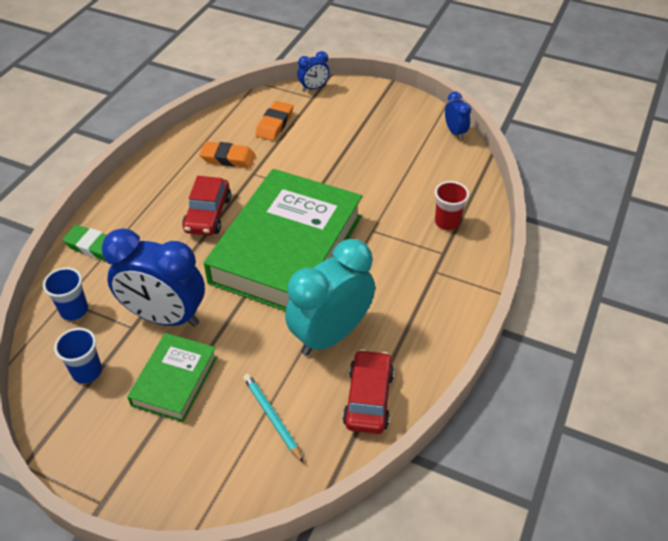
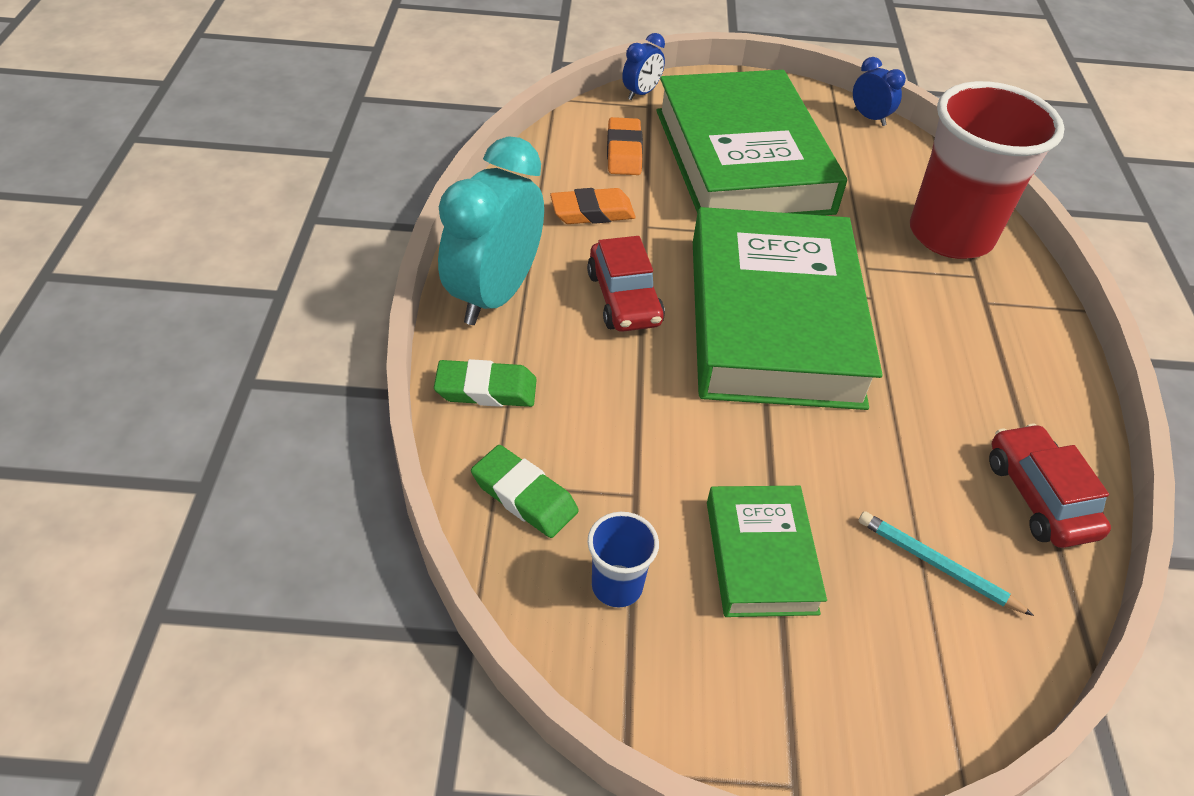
camera: 25 degrees left, 0 degrees up
blue cup [43,267,88,321] -> green eraser [471,445,579,538]
blue clock [102,228,205,327] -> none
turquoise clock [285,239,375,356] -> turquoise clock moved to [438,136,544,325]
red cup [435,181,469,230] -> red cup [910,81,1064,259], size x2.33
none -> green book [656,70,847,216]

